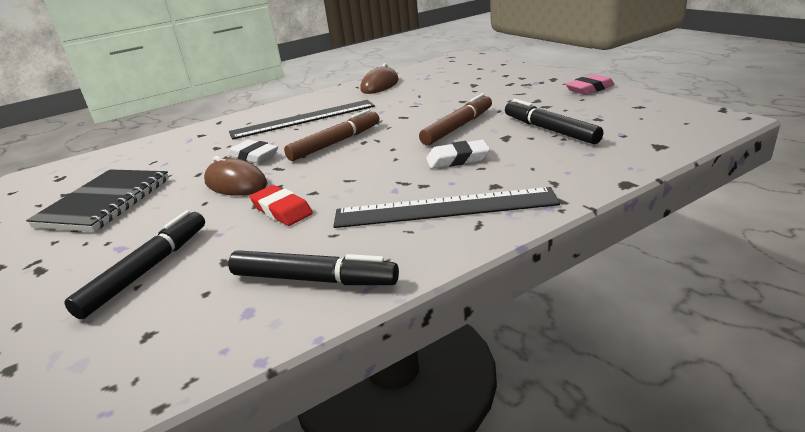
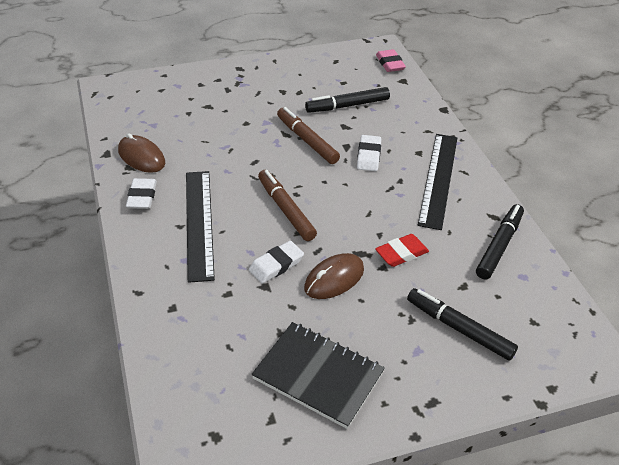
camera: 80 degrees left, 15 degrees up
pink eraser [566,74,615,95] -> pink eraser moved to [376,49,406,72]
none -> white eraser [126,178,157,209]

